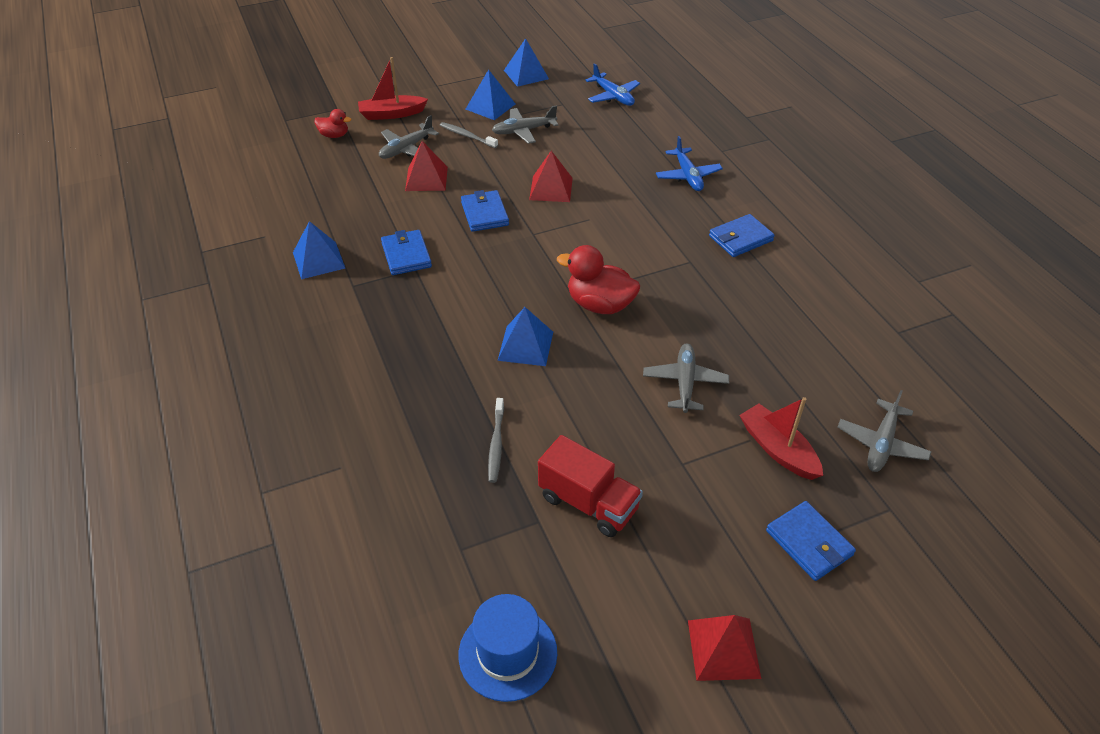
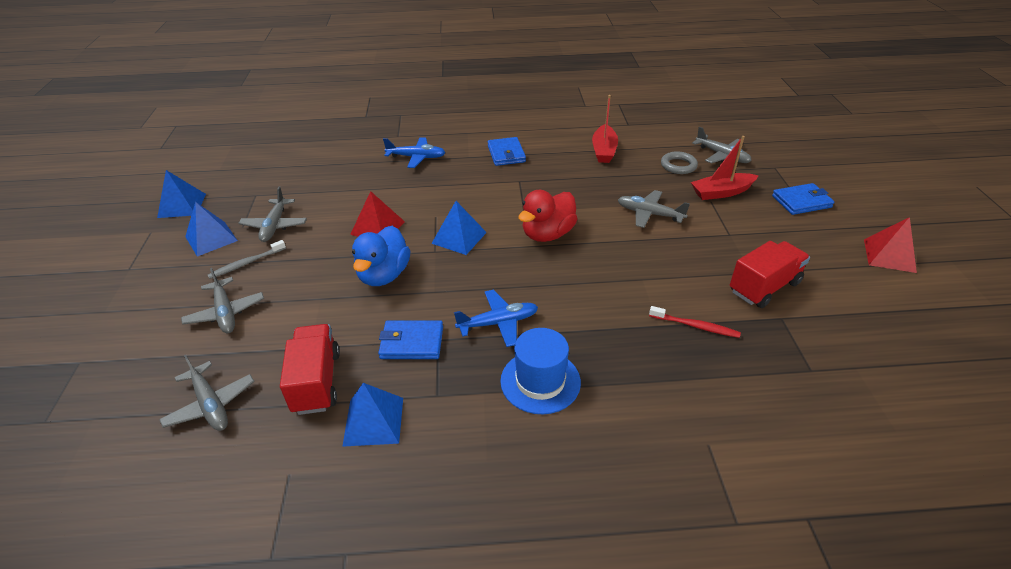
camera: 70 degrees left, 5 degrees down
red duck [314,109,351,138] -> none
red boat [358,57,428,120] -> red boat moved to [592,95,618,163]
red pyramid [405,141,448,191] -> none
blue hat [458,594,557,702] -> blue hat moved to [500,328,581,414]
blue wallet [461,190,509,232] -> blue duck [352,226,411,286]
grey toothbrush [488,398,504,483] -> red toothbrush [649,306,741,338]
blue pyramid [498,307,553,366] -> blue pyramid moved to [431,201,487,255]
blue plane [585,63,640,106] -> blue plane moved to [454,290,538,347]
none -> grey plane [159,355,255,431]
none -> red truck [280,324,340,415]
none -> grey ring [661,151,698,174]

